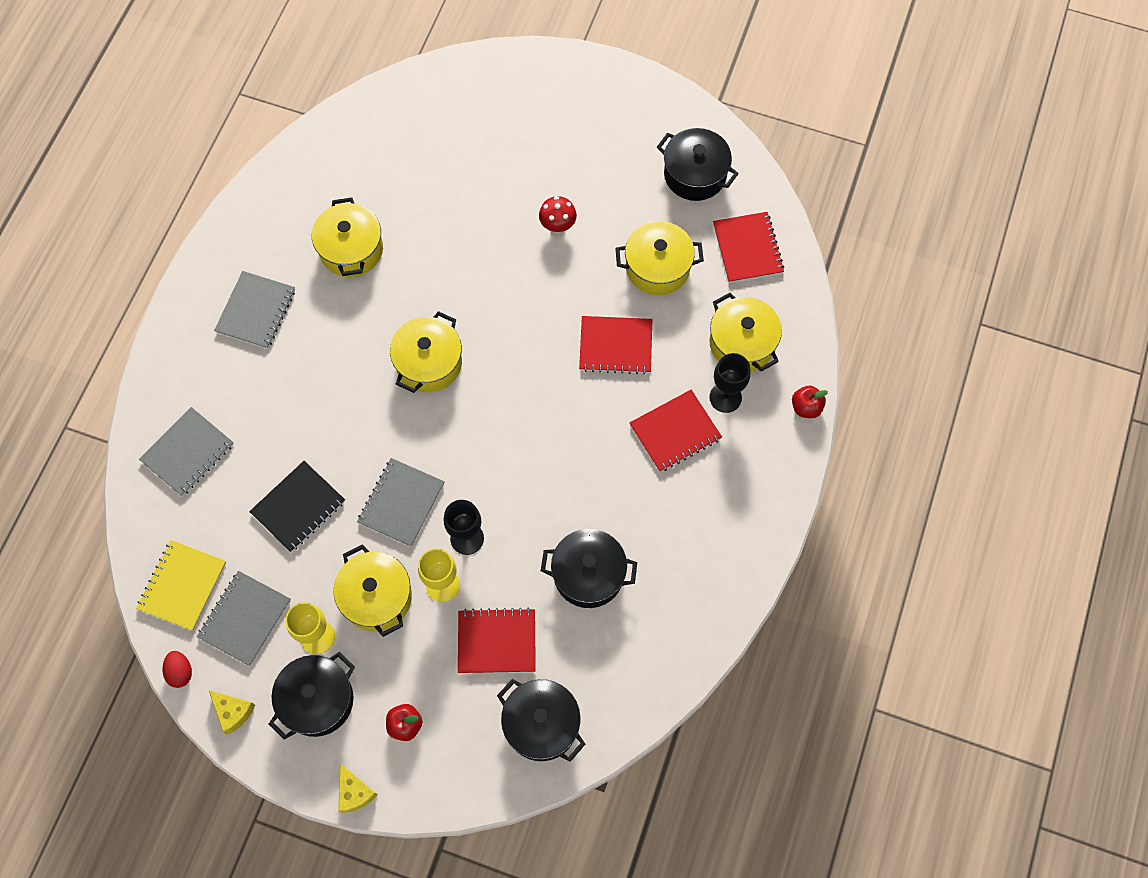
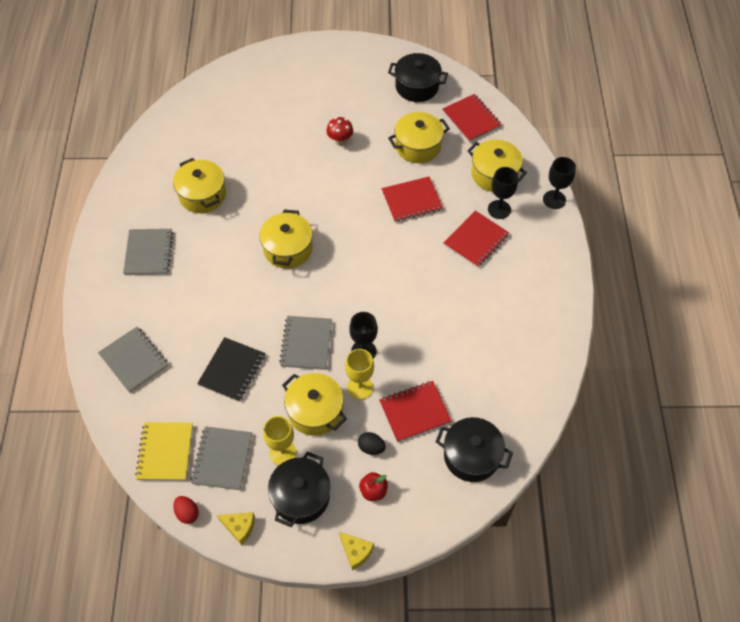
camera: 20 degrees left, 10 degrees down
grey notebook [139,407,234,496] -> grey notebook turned 60 degrees counterclockwise [98,327,168,393]
black pot [541,529,637,608] -> none
red apple [792,386,828,418] -> black goblet [543,157,576,209]
none -> black egg [358,432,386,455]

